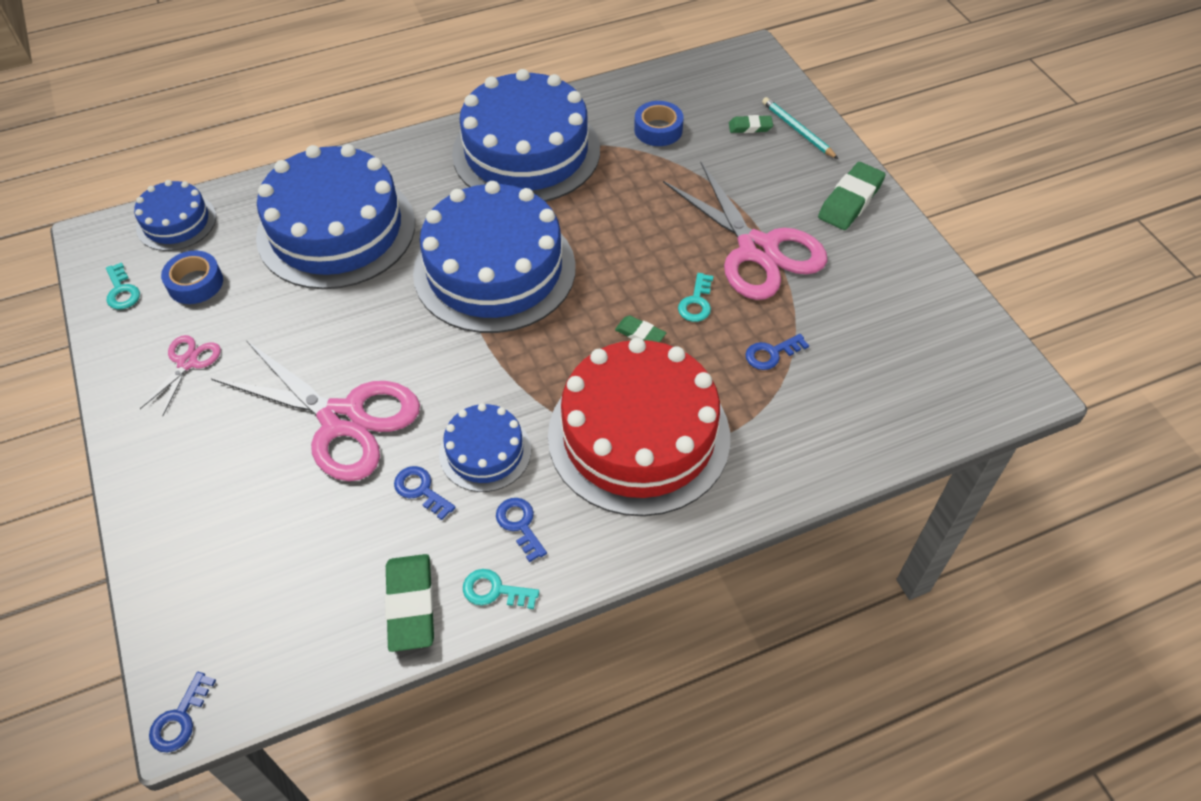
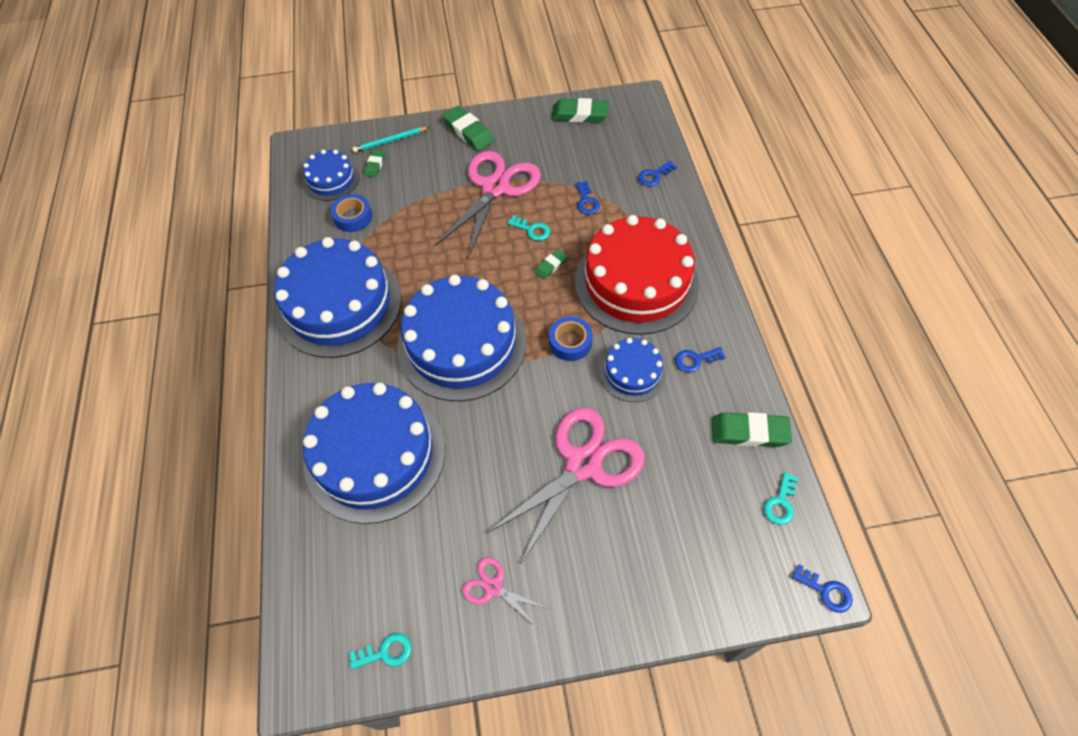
camera: 75 degrees left, 5 degrees up
blue cake [134,180,216,251] -> blue cake moved to [303,150,359,201]
blue tape [161,250,223,304] -> blue tape moved to [549,316,593,361]
blue key [394,466,456,520] -> blue key moved to [638,161,677,186]
turquoise key [463,569,539,609] -> turquoise key moved to [764,472,799,525]
pink scissors [663,162,827,300] -> pink scissors turned 45 degrees counterclockwise [436,151,541,258]
none -> green eraser [551,98,609,122]

